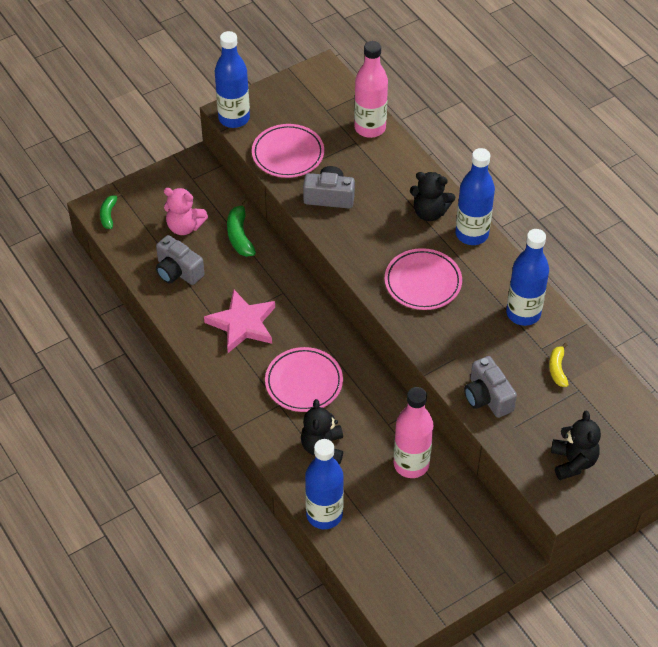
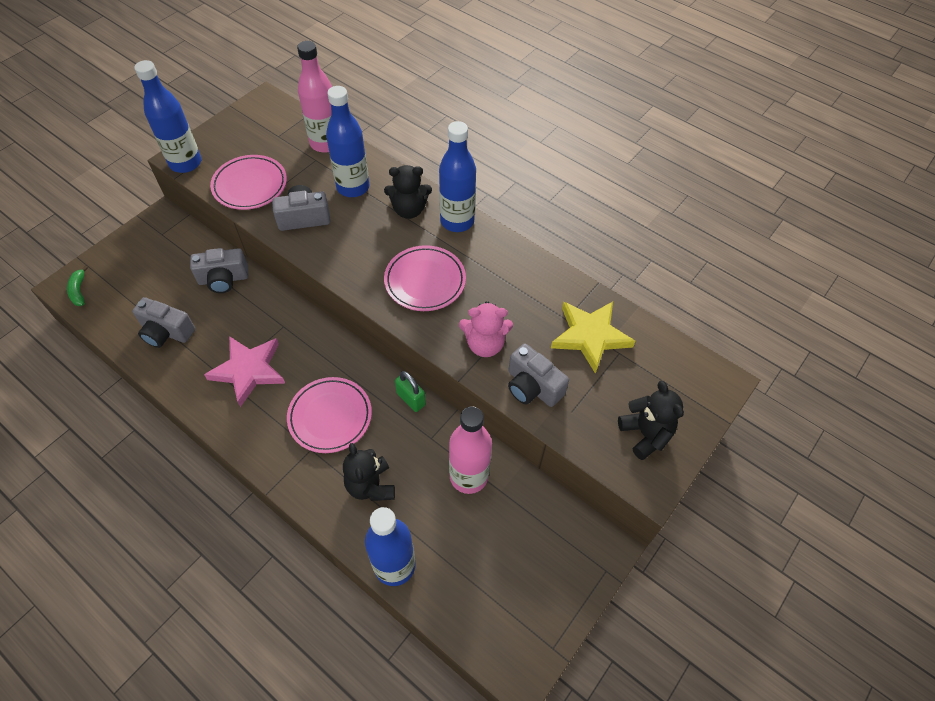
camera: 20 degrees left, 5 degrees up
pink teddy bear [164,188,208,235] -> pink teddy bear moved to [459,301,513,357]
green banana [227,200,256,257] -> grey camera [190,248,248,293]
blue bottle [506,229,549,326] -> blue bottle moved to [326,86,369,197]
yellow banana [549,343,569,387] -> yellow star [551,302,636,374]
none -> green padlock [395,371,426,412]

